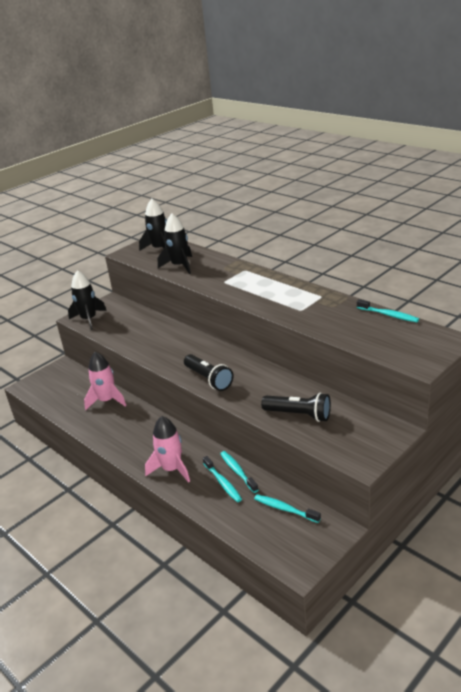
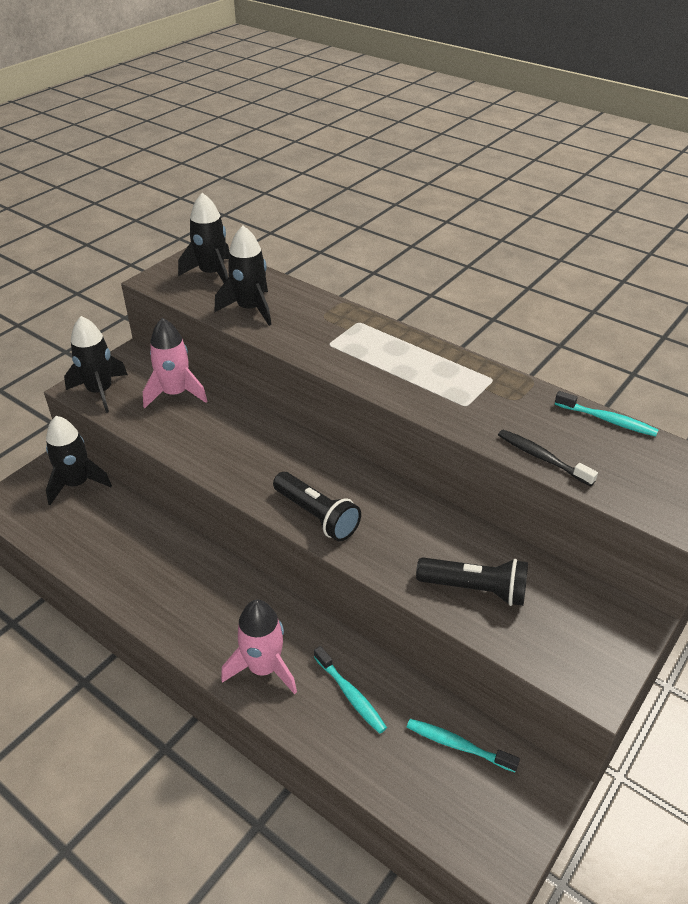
camera: 10 degrees left, 10 degrees up
pink rocket [84,352,126,410] -> pink rocket moved to [143,318,207,408]
turquoise toothbrush [220,451,258,493] -> none
none -> black rocket [46,416,112,505]
none -> black toothbrush [498,430,598,486]

